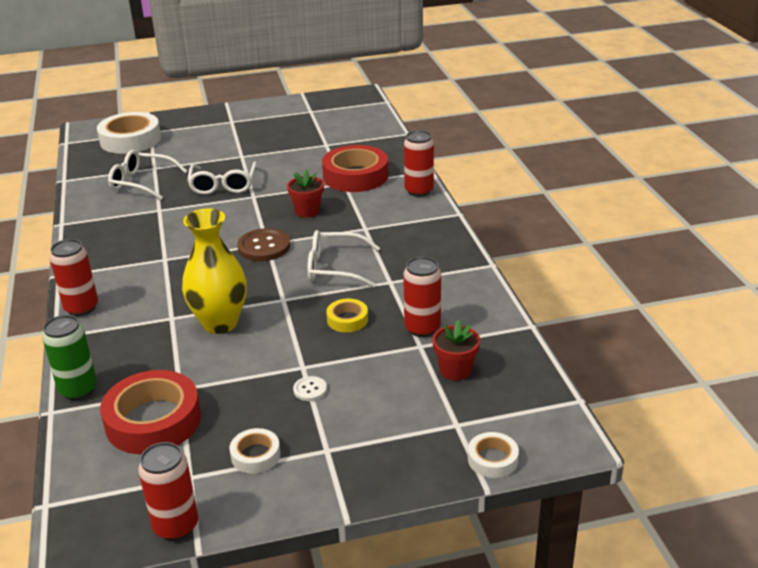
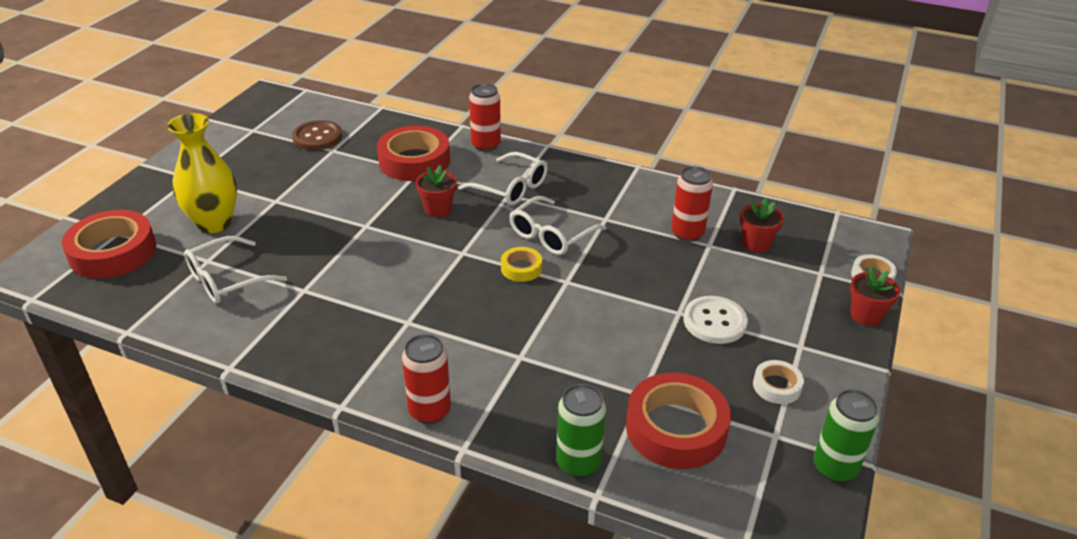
camera: 55 degrees left, 5 degrees up
white tape [97,112,161,154] -> red tape [62,210,156,279]
red can [138,442,198,540] -> green can [814,389,879,482]
yellow vase [182,208,247,334] -> yellow vase moved to [167,113,237,233]
white glasses [187,161,257,195] -> white glasses moved to [458,152,548,206]
brown button [237,228,290,261] -> brown button moved to [292,120,342,150]
white button [293,376,327,401] -> white button [684,296,748,344], size x1.93
yellow tape [326,298,368,332] -> yellow tape moved to [501,247,542,282]
none -> red flower pot [850,267,900,326]

